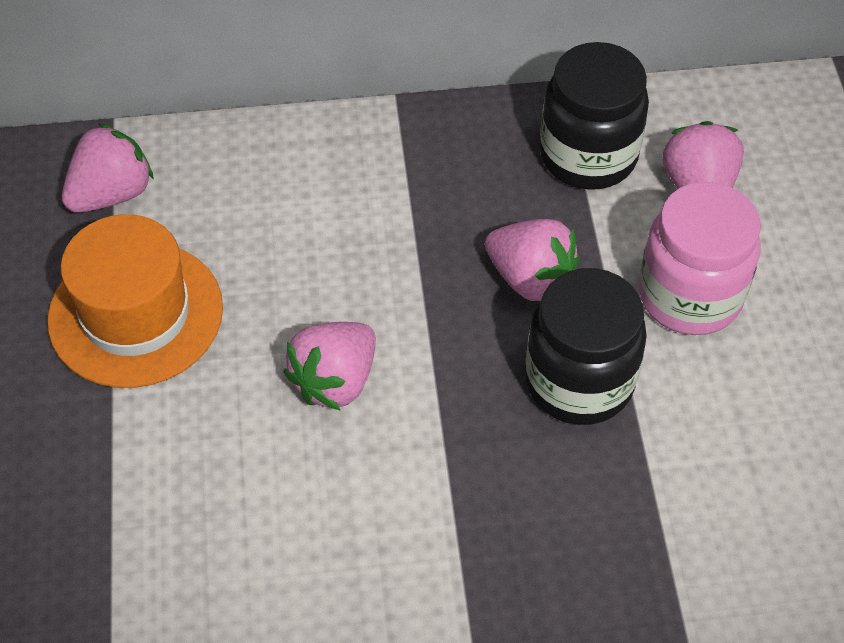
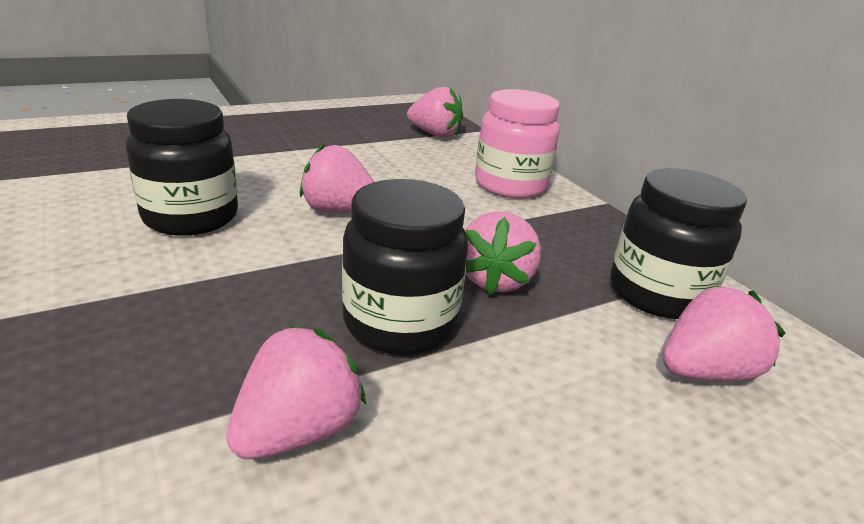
camera: 65 degrees right, 25 degrees down
orange hat [47,214,223,388] -> none
pink jar [639,182,761,335] -> pink jar moved to [475,89,560,198]
none -> black jar [126,99,238,236]
none -> pink strawberry [226,325,366,459]

